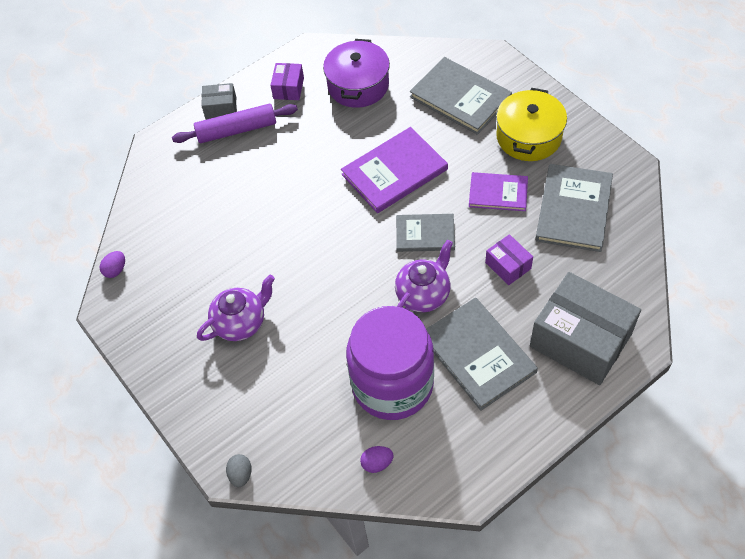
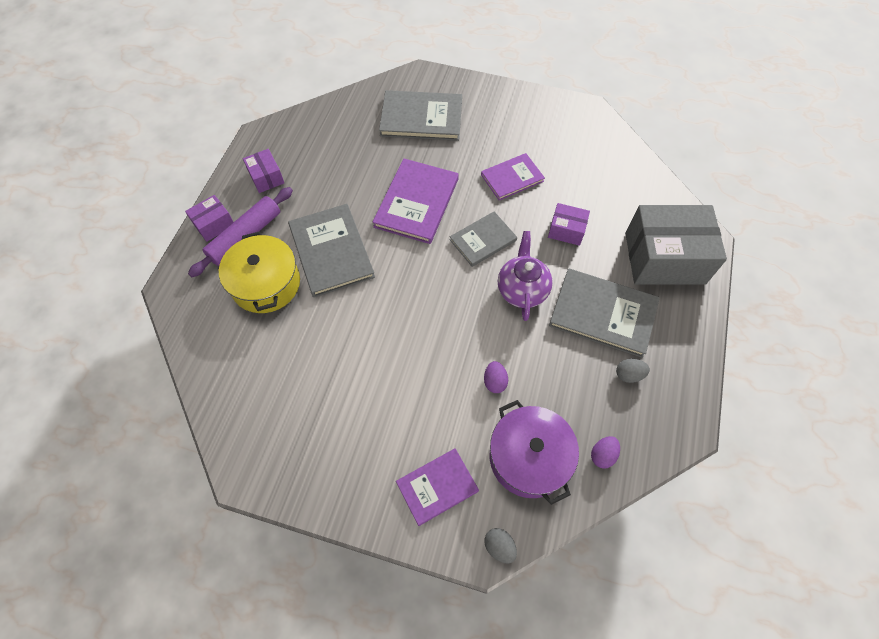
camera: 40 degrees left, 5 degrees up
purple egg [100,251,125,278] -> purple egg moved to [484,361,508,393]
purple teapot [197,275,275,341] -> none
grey box [201,83,236,119] -> purple box [185,195,234,242]
purple pot [323,39,390,108] -> purple pot moved to [490,400,579,505]
purple jar [346,306,434,420] -> none
yellow pot [496,88,567,161] -> yellow pot moved to [219,231,300,313]
grey book [535,164,613,252] -> grey book moved to [288,204,375,297]
none -> purple book [396,448,479,526]
none -> grey egg [616,359,650,383]

